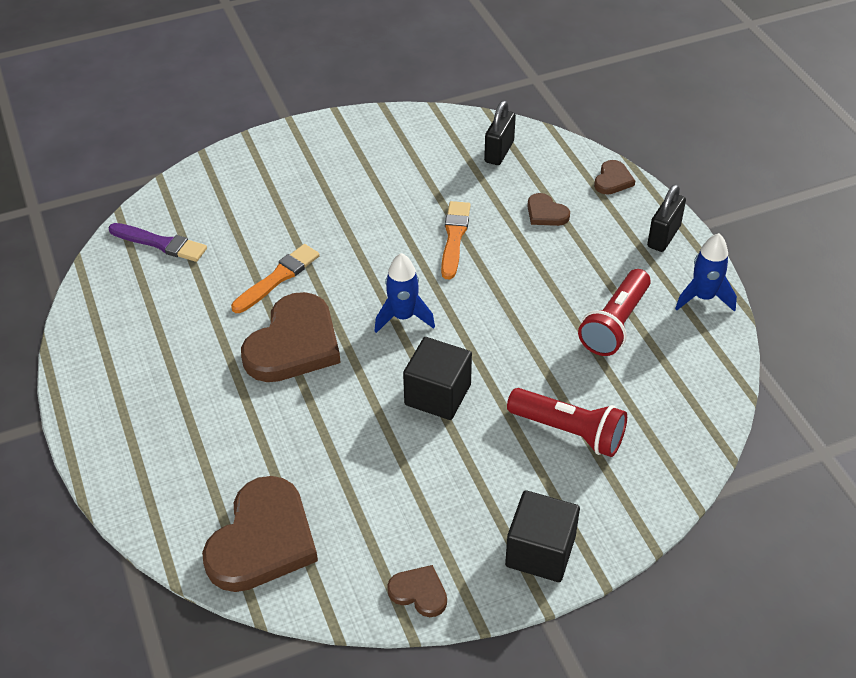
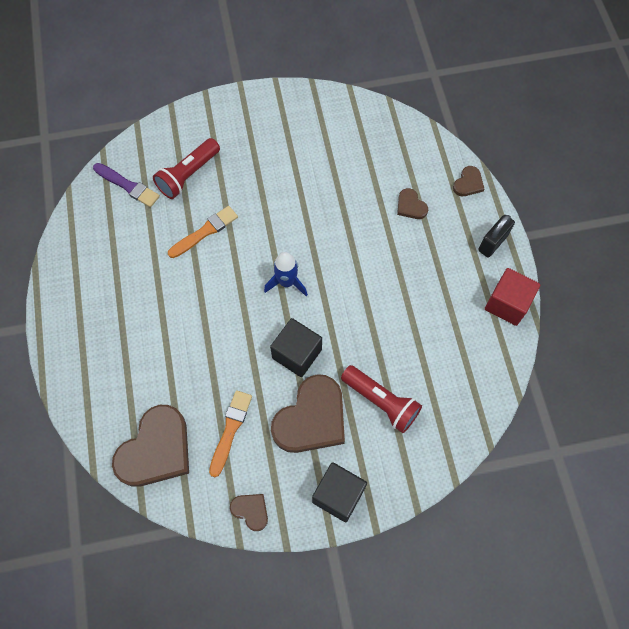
camera: 10 degrees right, 20 degrees up
brown heart [241,292,341,382] -> brown heart moved to [271,374,345,453]
orange brush [441,201,471,280] -> orange brush moved to [209,390,252,477]
black padlock [484,101,516,165] -> none
red flashlight [578,269,651,356] -> red flashlight moved to [153,138,220,199]
blue rocket [675,233,737,312] -> red cube [485,268,540,326]

